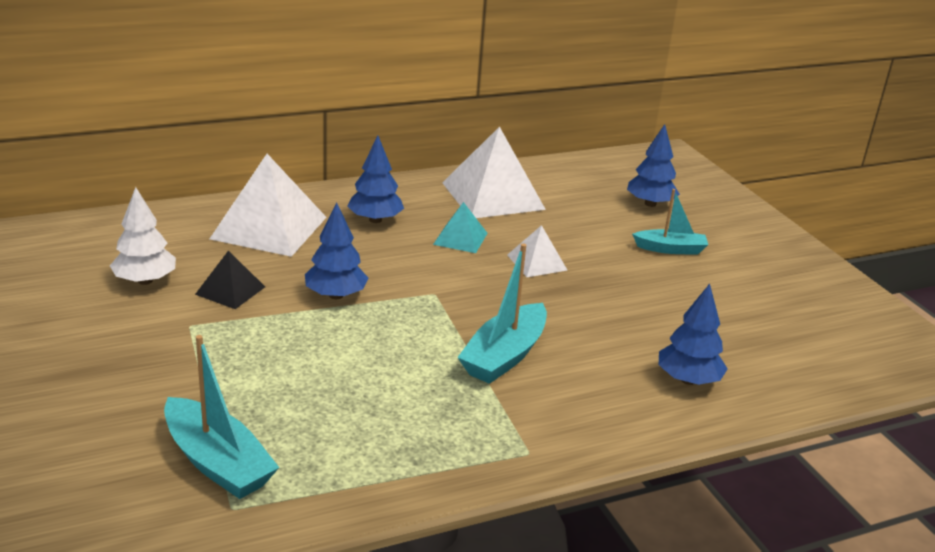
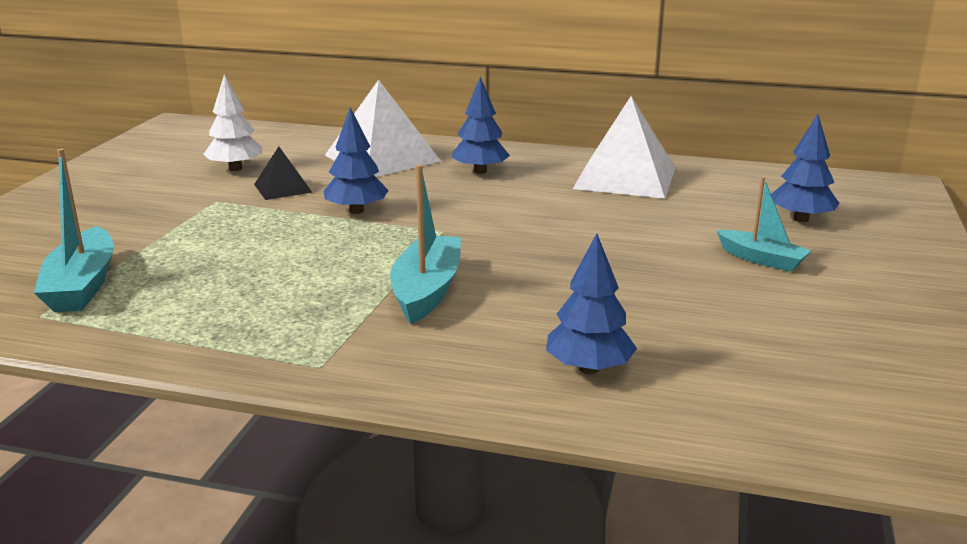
camera: 40 degrees right, 5 degrees down
turquoise pyramid [433,202,488,253] -> none
turquoise boat [457,243,547,384] -> turquoise boat turned 120 degrees clockwise [390,164,461,324]
white pyramid [507,225,568,277] -> none

